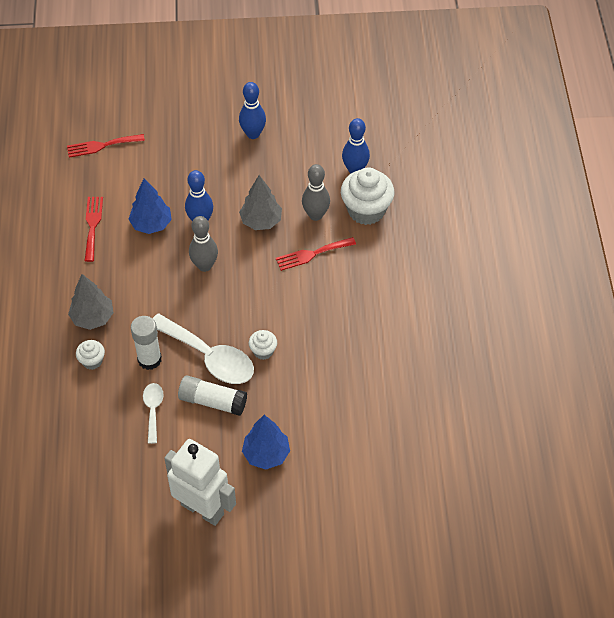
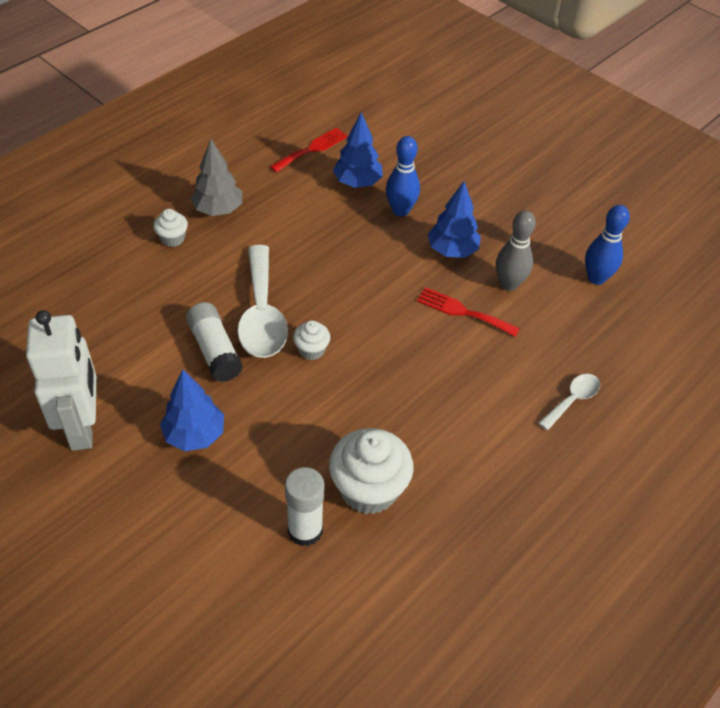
camera: 45 degrees right, 5 degrees down
red fork [67,134,145,158] -> none
white glue stick [131,316,162,370] -> white glue stick moved to [285,467,324,546]
white spoon [143,383,164,444] -> white spoon moved to [539,374,600,430]
grey bowling pin [189,216,218,272] -> none
blue bowling pin [239,82,266,139] -> none
grey tree [239,175,282,230] -> blue tree [428,181,481,258]
white cupcake [341,168,394,225] -> white cupcake moved to [329,428,414,514]

